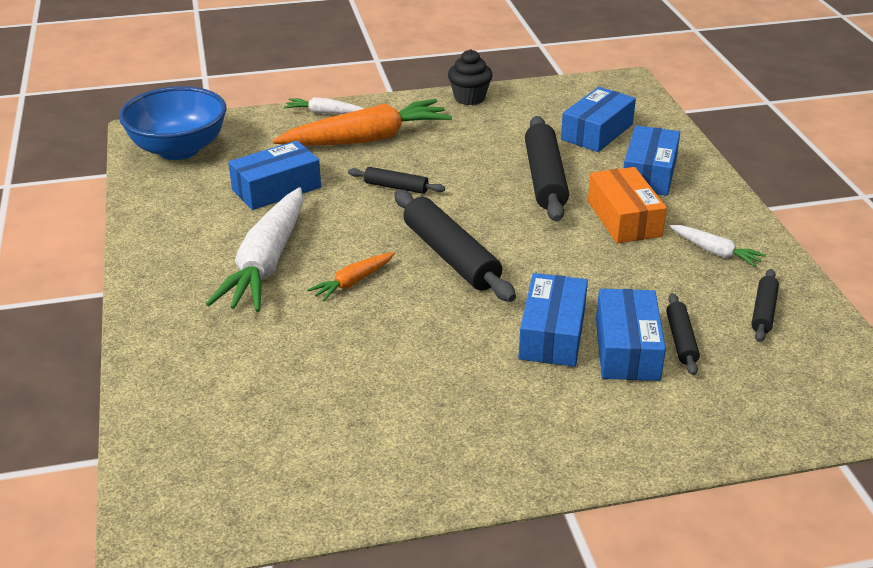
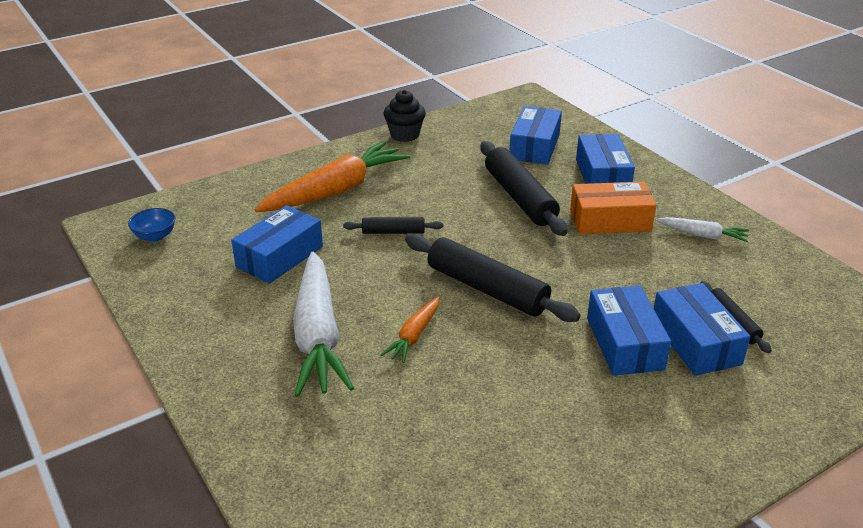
camera: 20 degrees left, 0 degrees up
blue bowl [119,86,227,160] -> blue bowl [128,208,175,242], size x0.43
white carrot [284,97,365,114] -> none
orange box [588,167,667,243] -> orange box turned 60 degrees counterclockwise [570,181,656,234]
black rolling pin [751,269,779,342] -> none

